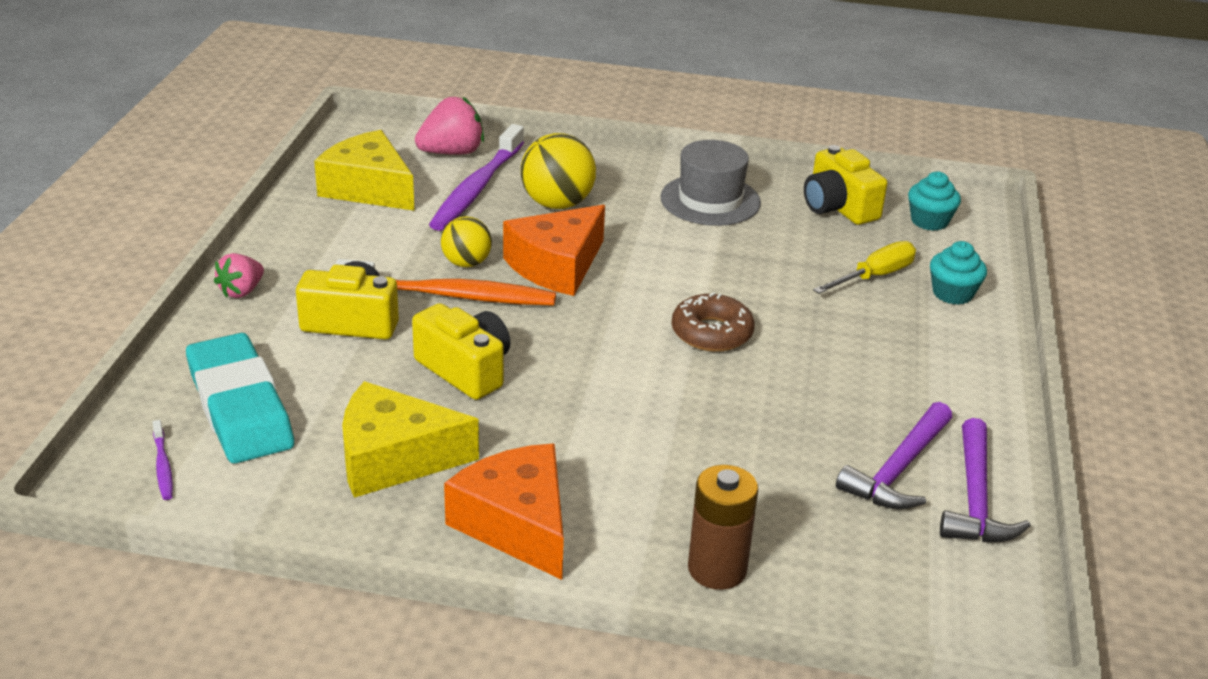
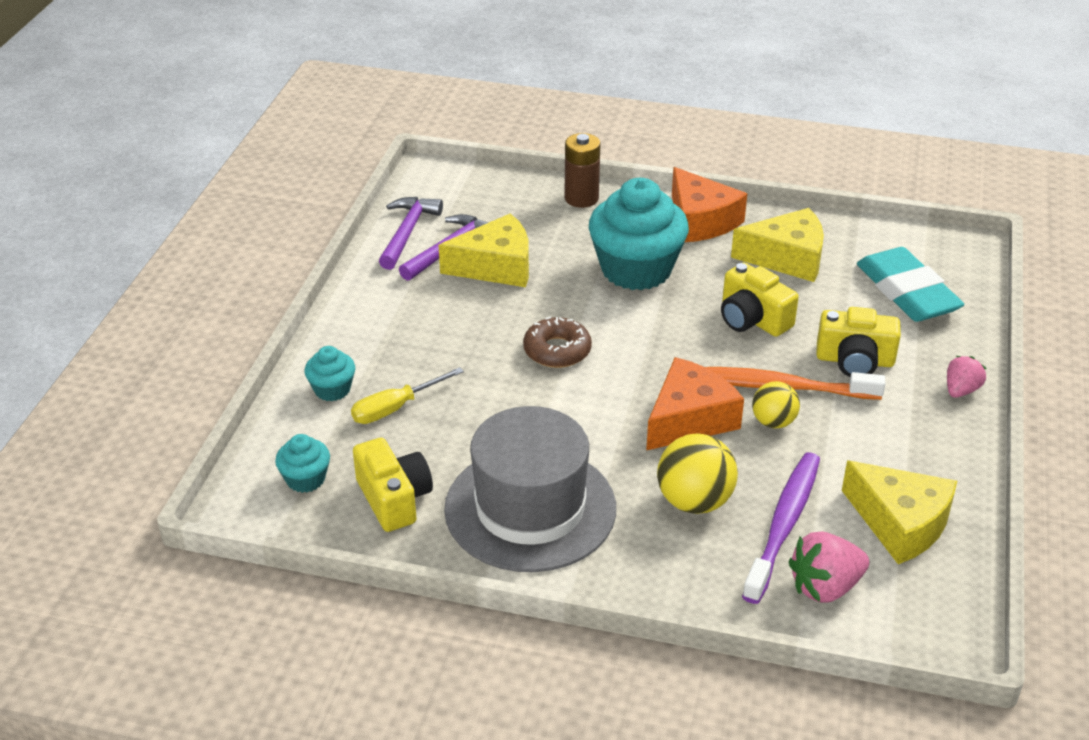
camera: 175 degrees left, 5 degrees up
purple toothbrush [152,420,173,500] -> none
grey hat [661,140,761,226] -> grey hat [444,406,616,572], size x1.59
none -> yellow cheese [439,213,529,287]
none -> turquoise cupcake [589,178,689,290]

